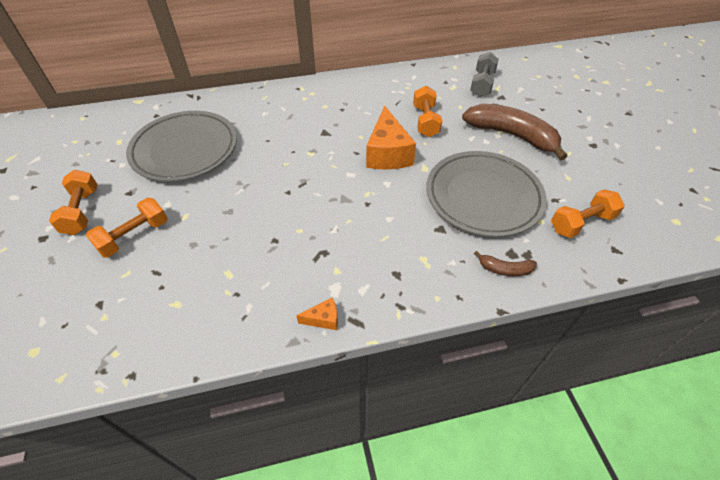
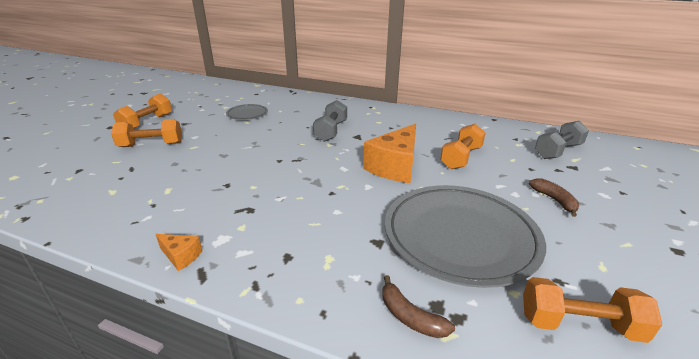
camera: 35 degrees right, 20 degrees down
grey plate [126,111,237,182] -> grey plate [226,104,268,120], size x0.46
brown banana [462,104,568,161] -> brown banana [529,178,579,217], size x0.44
none -> grey dumbbell [313,100,347,142]

